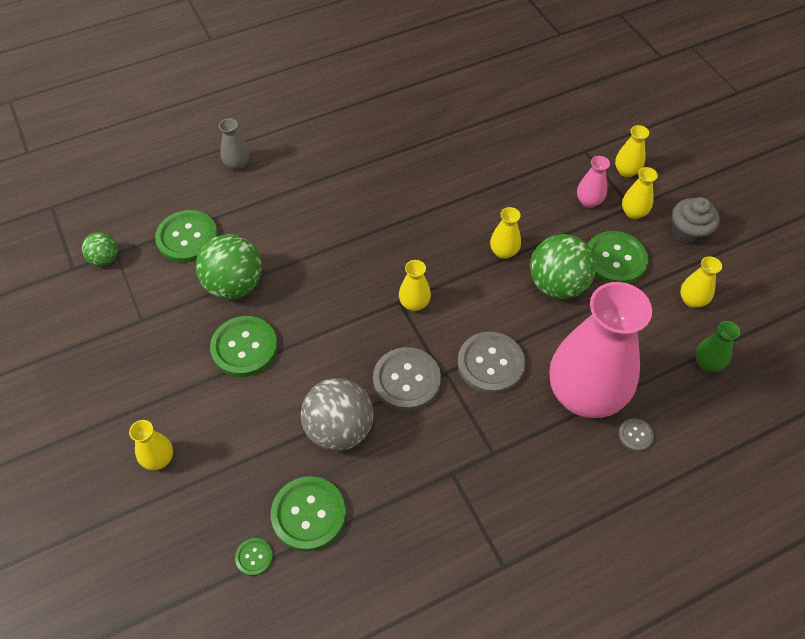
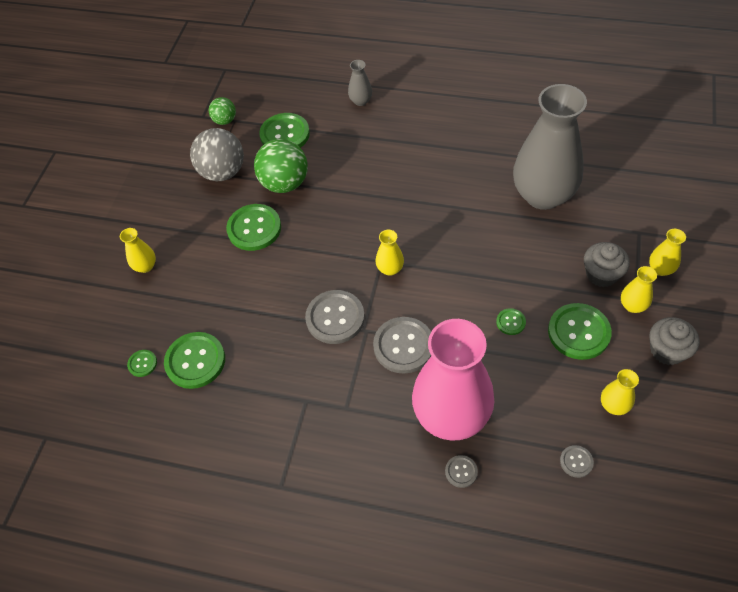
camera: 45 degrees right, 0 degrees up
grey ball [301,378,374,451] -> grey ball moved to [190,128,244,181]
yellow vase [490,207,521,259] -> none
green ball [530,234,596,299] -> green button [496,308,526,335]
pink vase [577,156,610,208] -> grey cupcake [584,242,630,287]
green vase [695,321,740,372] -> grey button [560,445,594,478]
none -> grey vase [513,84,587,210]

